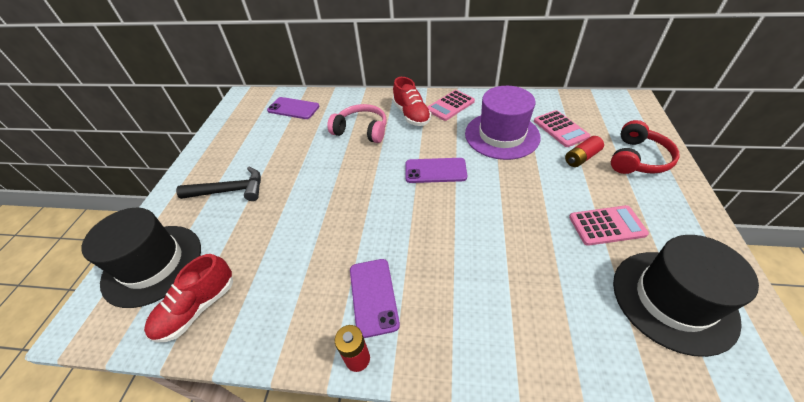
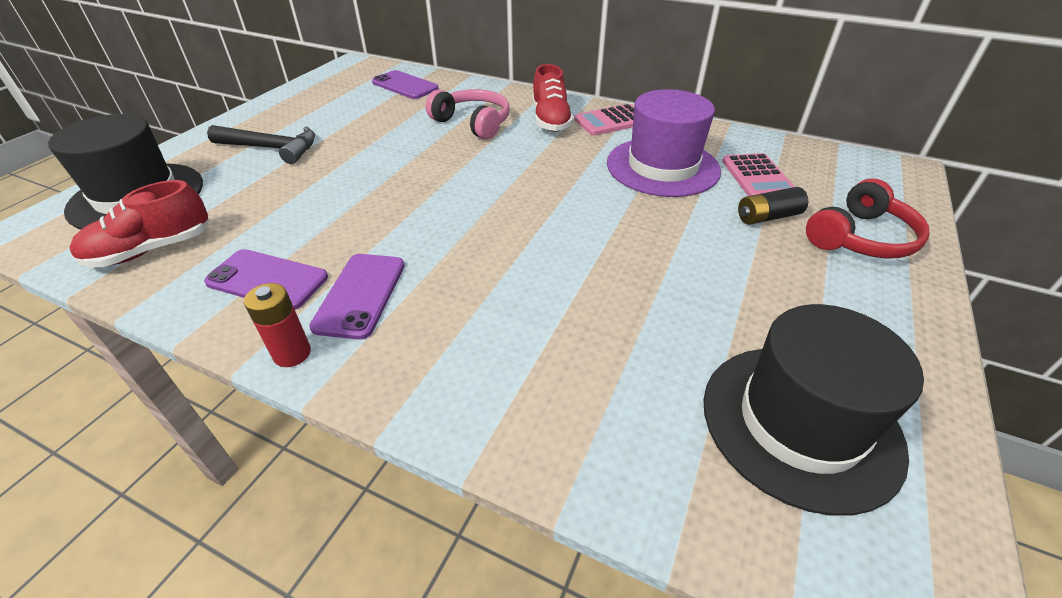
camera: 15 degrees right, 5 degrees down
purple phone [405,158,467,183] -> purple phone moved to [204,249,328,310]
red battery [565,136,604,167] -> black battery [738,187,808,225]
pink calculator [569,205,649,246] -> none

